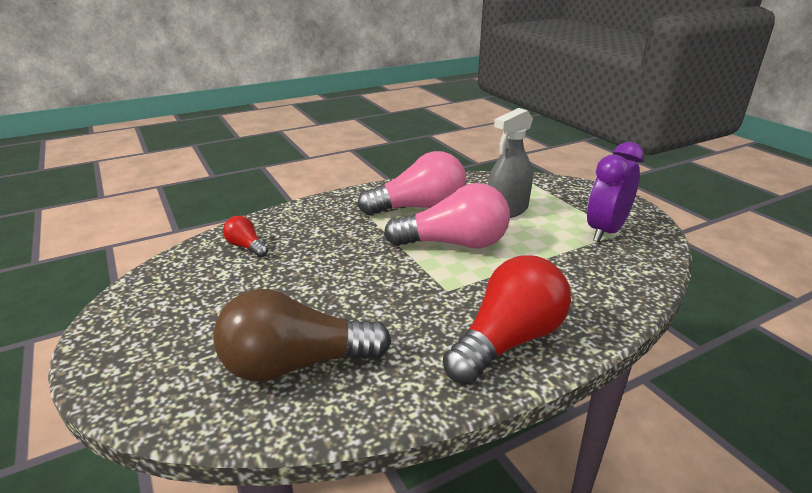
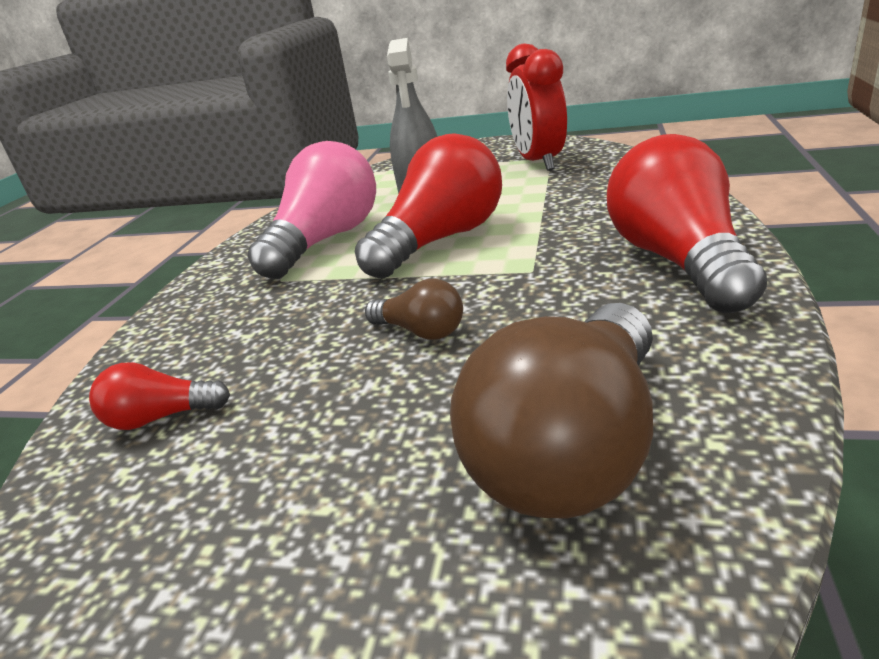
camera: 45 degrees left, 0 degrees up
pink light bulb [384,183,510,248] -> red light bulb [355,133,502,278]
purple clock [587,142,644,242] -> red clock [506,43,567,171]
none -> brown light bulb [365,279,463,340]

